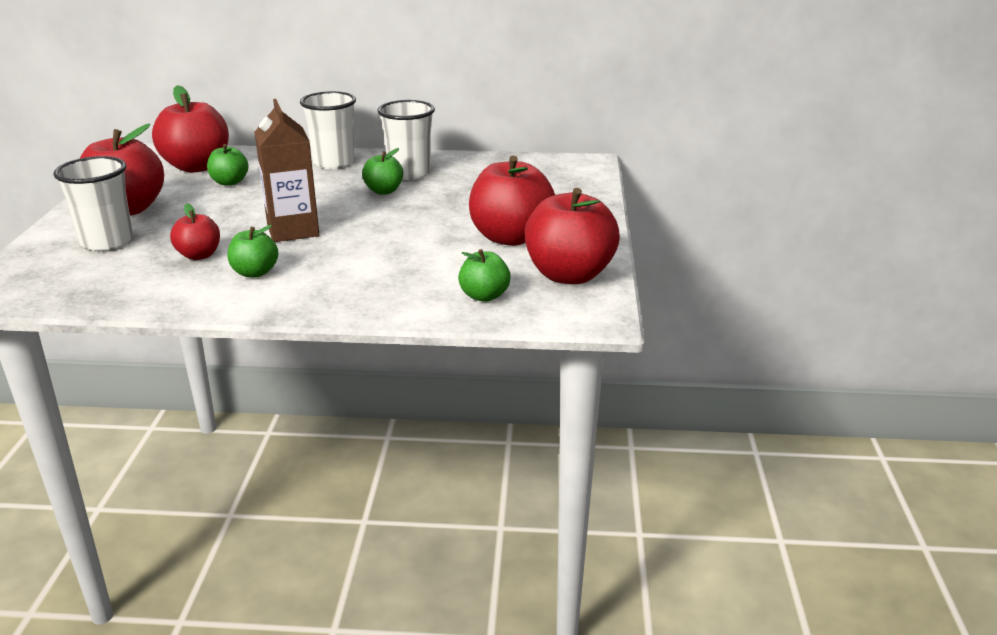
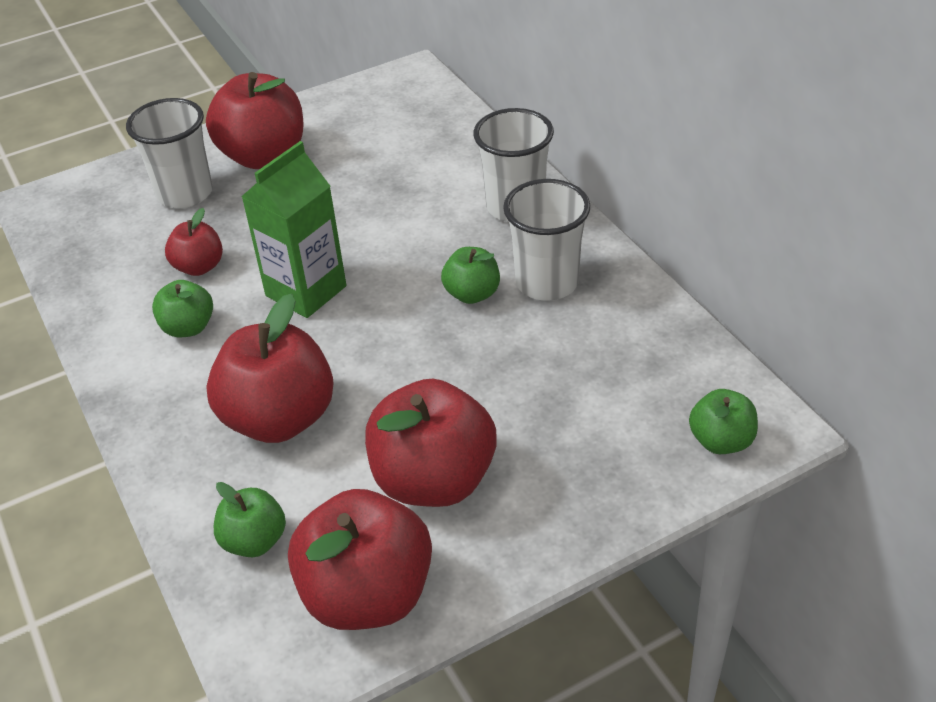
camera: 60 degrees right, 15 degrees up
red apple [152,85,229,173] -> red apple moved to [206,294,334,443]
green apple [207,144,249,186] -> green apple moved to [689,389,758,454]
brown carton [255,99,319,242] -> green carton [241,141,346,318]

